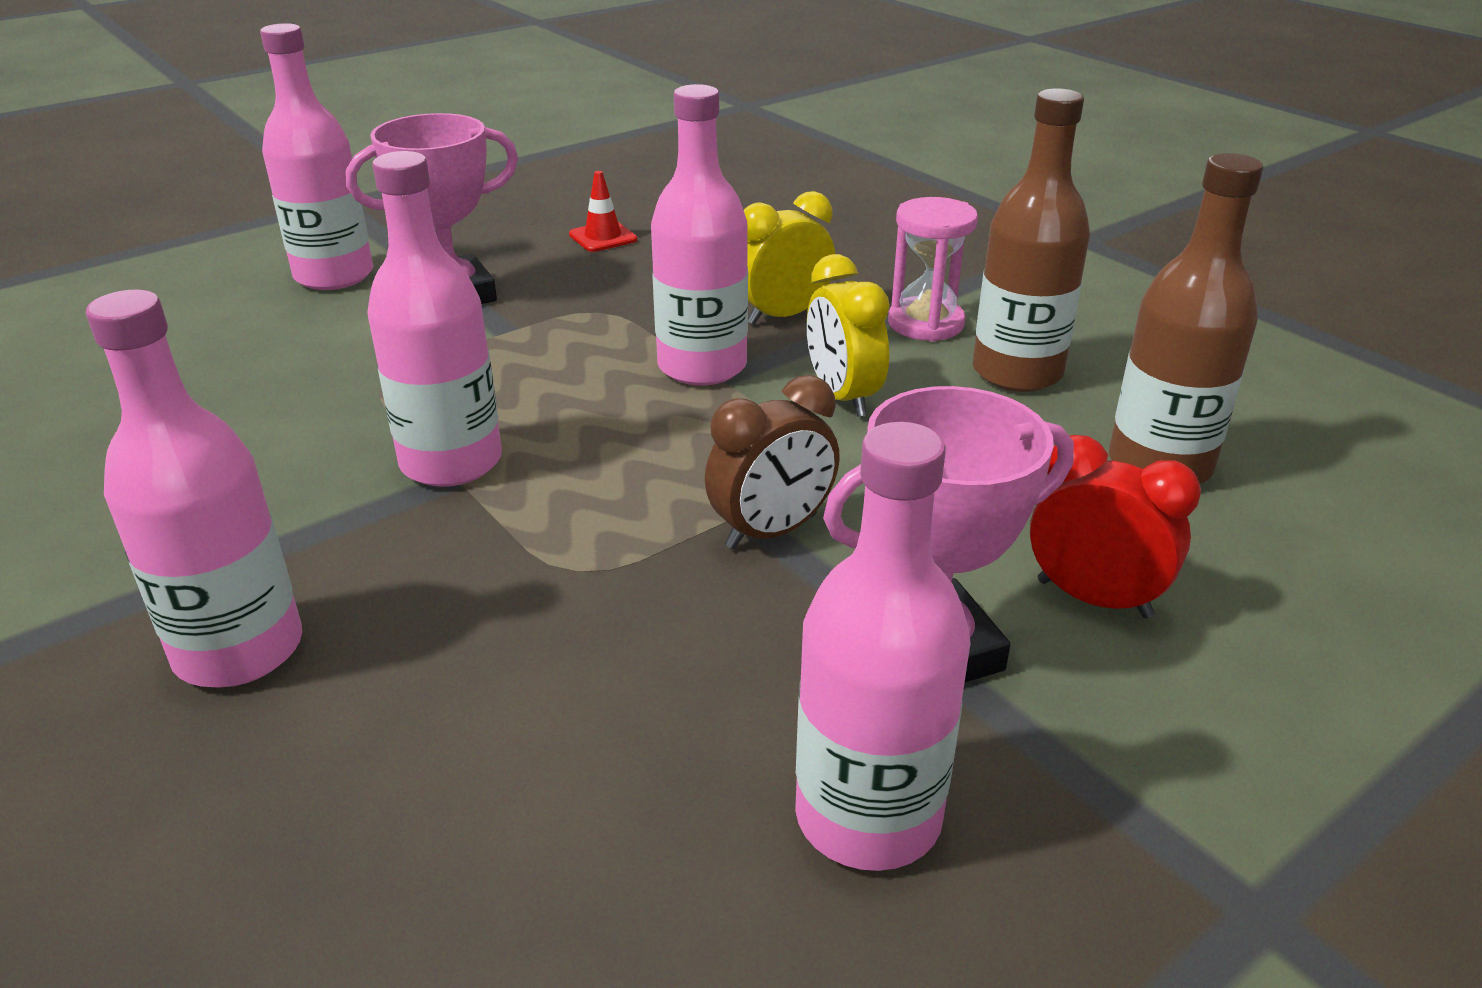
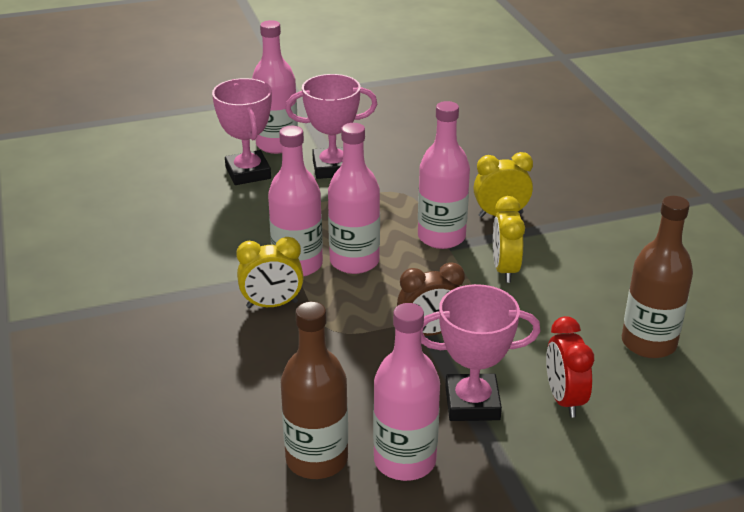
camera: 20 degrees right, 0 degrees up
pink bottle [86,289,302,687] -> pink bottle moved to [328,123,380,274]
red traffic cone [569,171,637,252] -> none
pink hourglass [888,197,978,341] -> none
brown bottle [973,88,1090,392] -> brown bottle moved to [281,302,348,479]
red clock [1030,435,1201,618] -> red clock turned 150 degrees counterclockwise [546,316,594,418]
none -> pink trophy [212,78,272,185]
none -> yellow clock [236,237,304,308]

